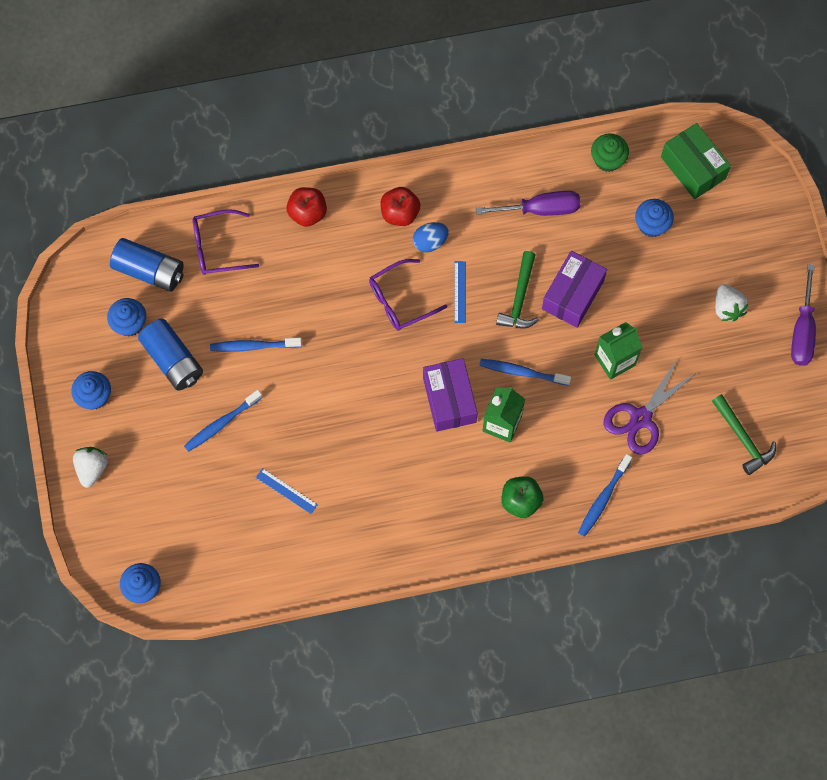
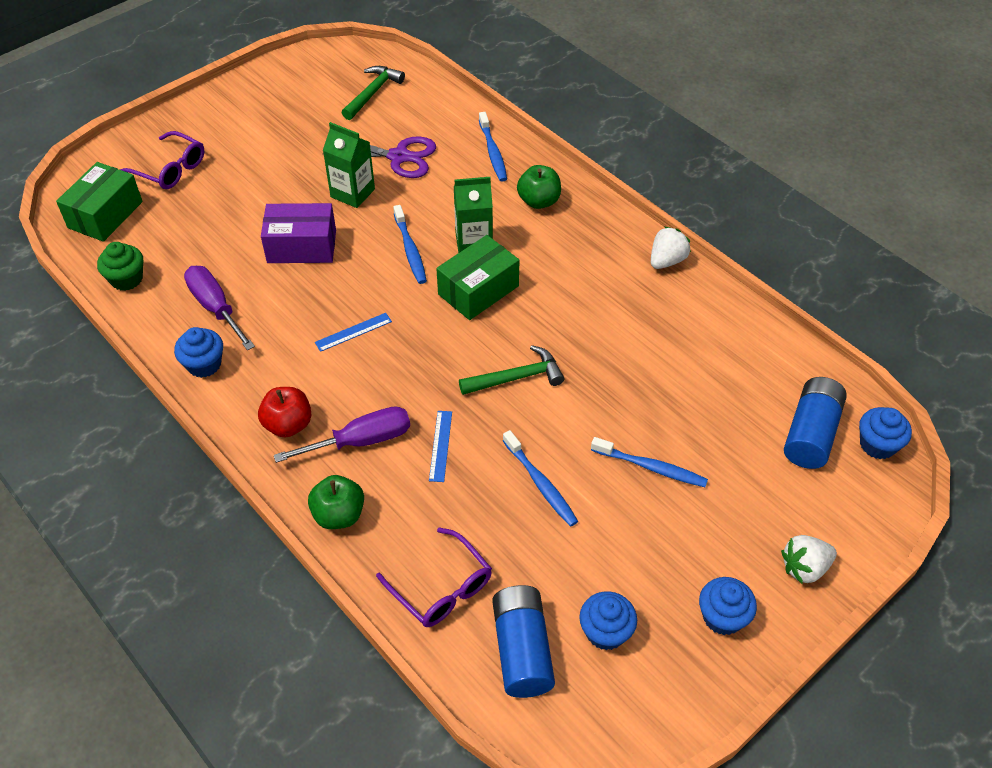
camera: 120 degrees left, 20 degrees down
blue battery [138,319,203,390] -> blue battery moved to [784,377,847,469]
blue ruler [256,468,318,514] -> blue ruler moved to [429,411,452,482]
red apple [286,187,327,227] -> green apple [308,475,364,529]
purple glasses [369,259,447,331] -> purple glasses moved to [120,131,204,189]
blue egg [413,222,449,252] -> none
purple box [423,358,478,432] -> green box [436,235,519,320]
green hammer [496,251,539,328] -> green hammer moved to [459,345,564,395]
blue toothbrush [578,454,632,537] -> blue toothbrush turned 75 degrees clockwise [479,112,507,182]
blue cupcake [635,199,674,237] -> blue cupcake moved to [174,327,223,378]
white strawberry [715,284,748,321] -> white strawberry moved to [651,227,691,269]
purple screwdriver [791,264,816,366] -> purple screwdriver moved to [274,406,410,463]

